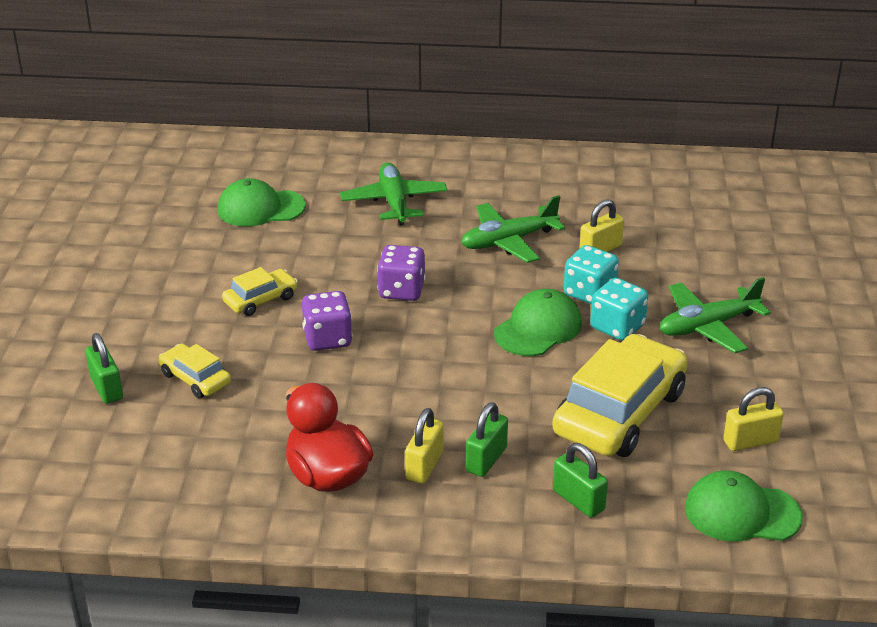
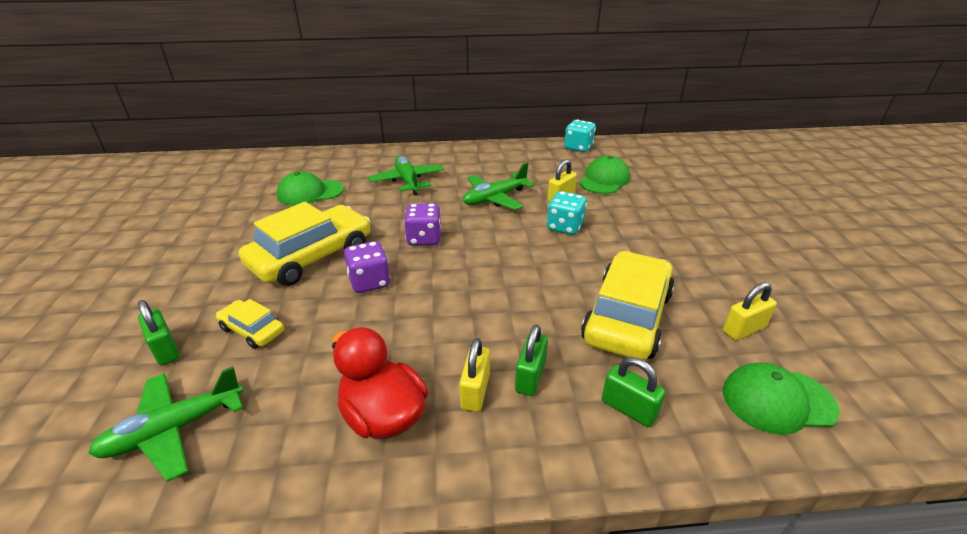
camera: 10 degrees left, 0 degrees up
yellow car [222,267,298,316] -> yellow car [239,202,370,286], size x2.05
green cap [494,289,582,356] -> green cap moved to [579,156,630,194]
turquoise dice [590,278,648,340] -> turquoise dice moved to [564,120,596,152]
green plane [660,277,771,353] -> green plane moved to [88,366,243,482]

